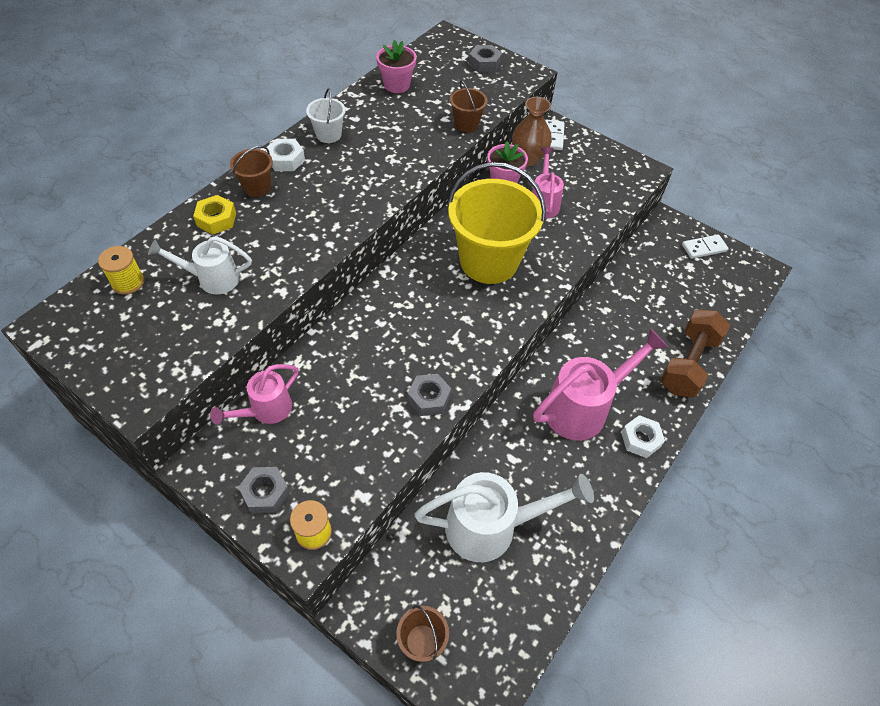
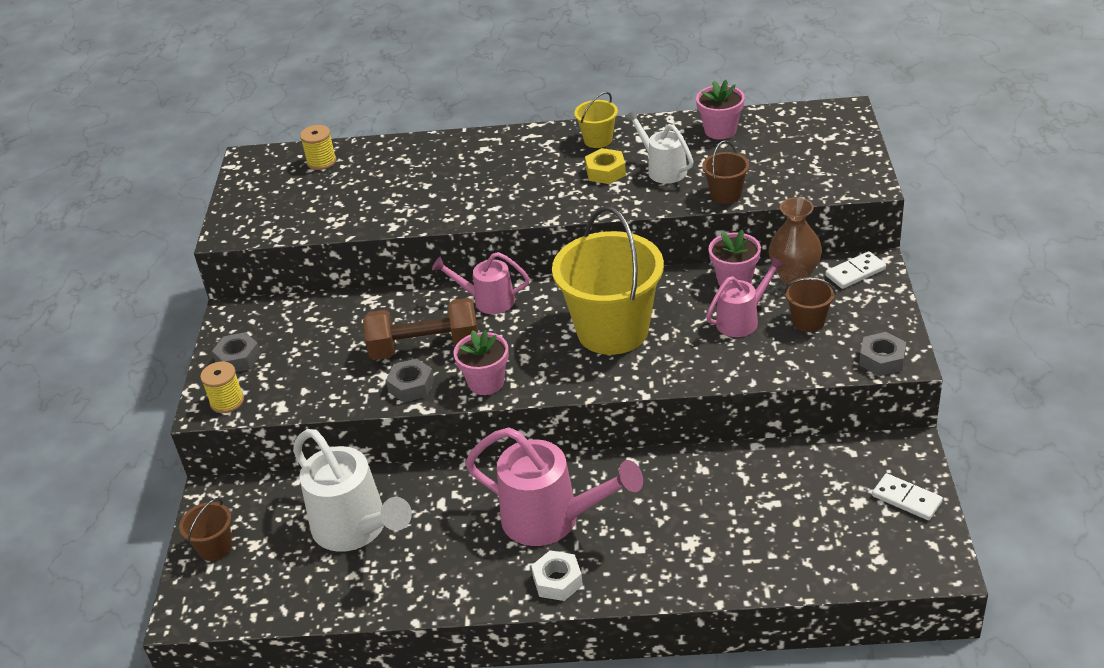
camera: 60 degrees right, 15 degrees down
white watering can [148,236,252,294] -> white watering can moved to [624,109,694,184]
yellow nut [193,195,236,234] -> yellow nut moved to [585,148,626,184]
pink watering can [210,364,299,425] -> pink watering can moved to [432,252,530,314]
brown bucket [230,146,273,197] -> brown bucket moved to [784,277,836,332]
white nut [265,139,305,171] -> none
white bucket [306,88,346,143] -> yellow bucket [574,92,618,148]
grey nut [469,45,502,73] -> grey nut moved to [859,332,906,376]
brown dumbbell [660,309,730,398] -> brown dumbbell moved to [363,298,478,360]
none -> pink flower pot [453,330,509,395]

